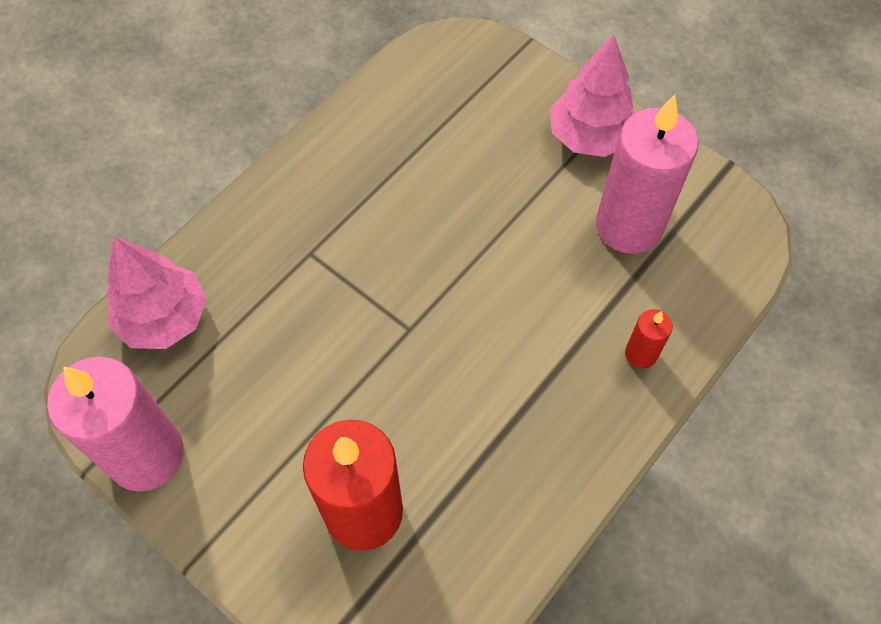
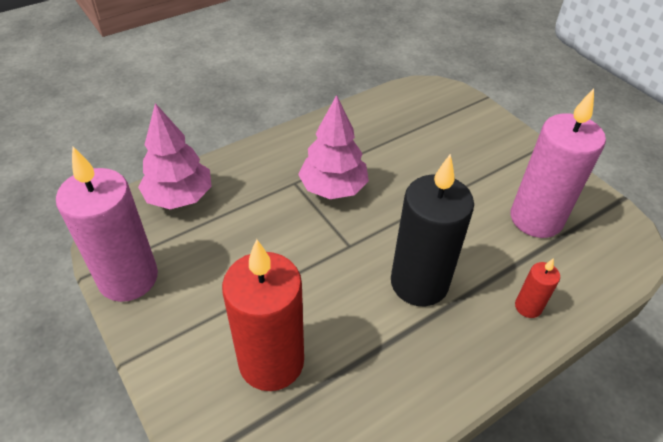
camera: 15 degrees right, 15 degrees down
pink tree [550,35,635,157] -> pink tree moved to [298,95,369,199]
none -> black candle [391,154,474,306]

